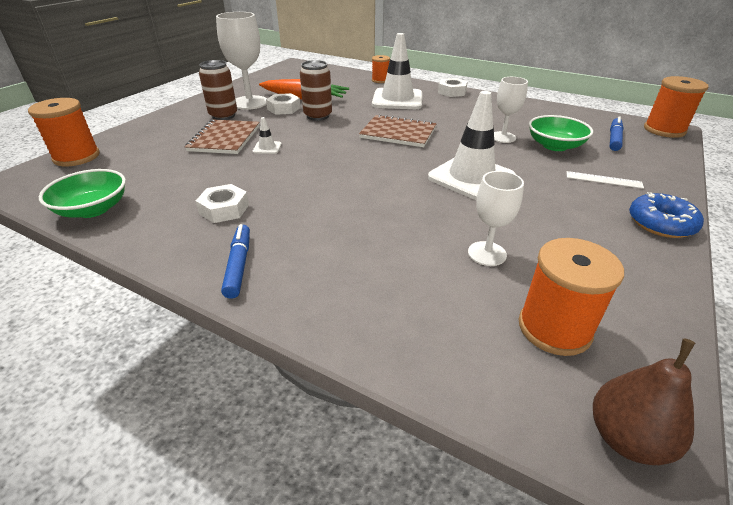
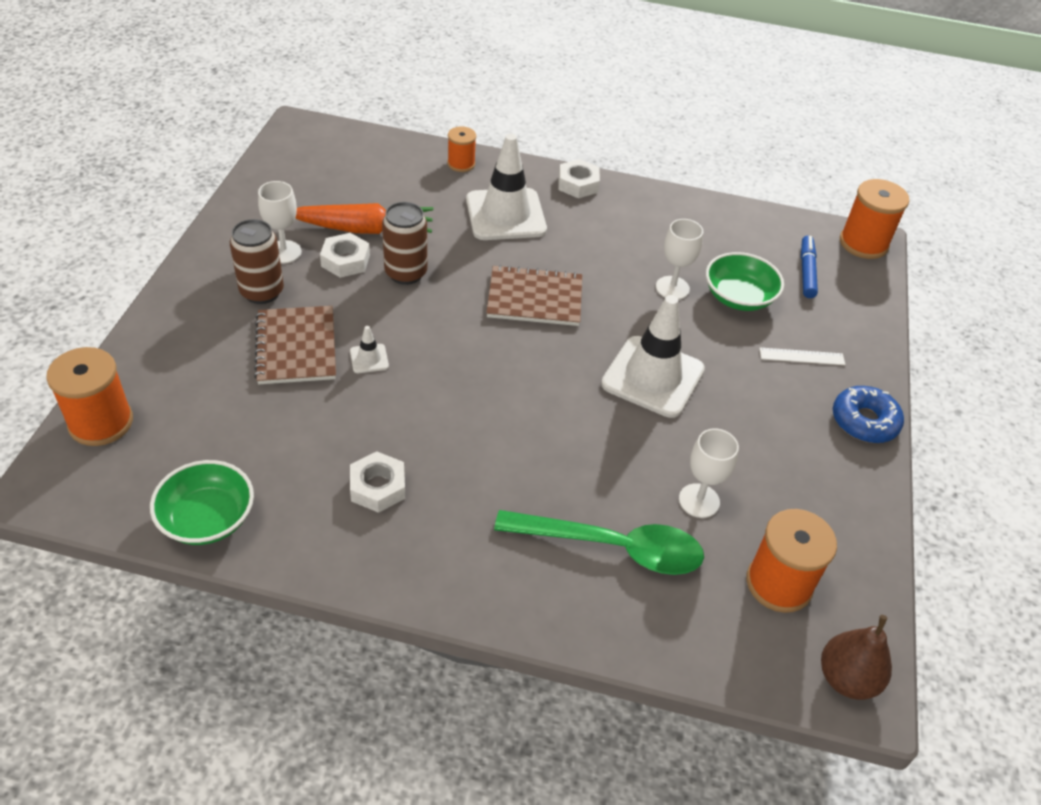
camera: 20 degrees left, 10 degrees up
white goblet [216,12,267,110] -> white goblet [258,181,302,264], size x0.60
blue marker [221,224,250,299] -> none
none -> green spoon [494,510,704,575]

